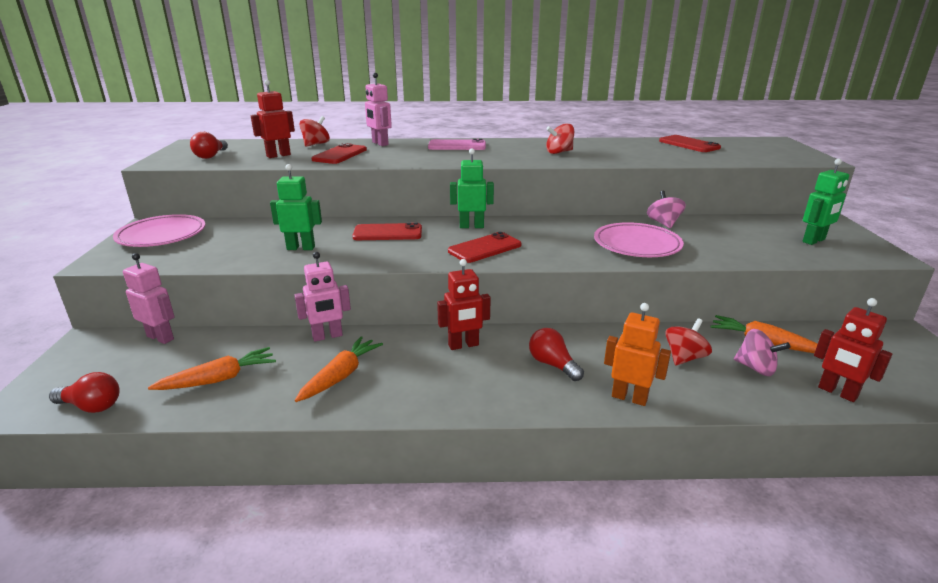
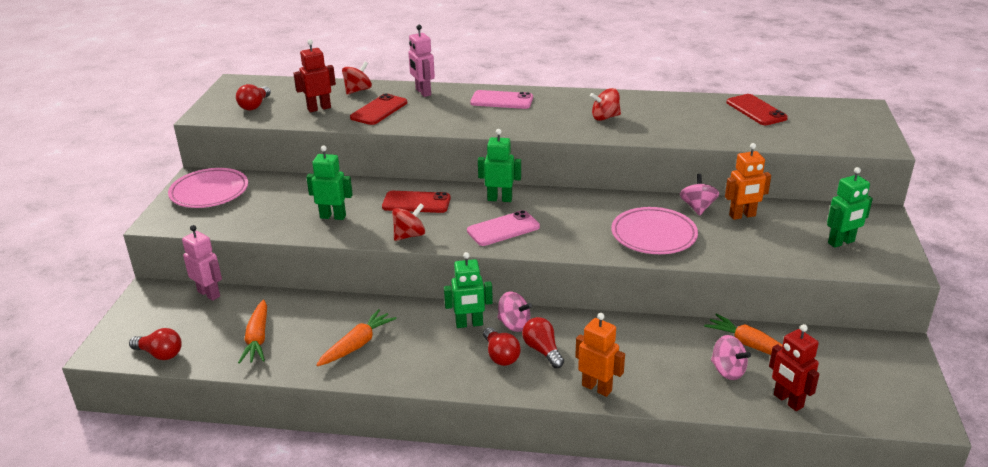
camera: 10 degrees right, 5 degrees up
orange carrot [148,347,276,390] -> orange carrot turned 105 degrees clockwise [238,300,267,364]
pink robot [295,252,351,342] -> none
red robot [437,259,491,350] -> green robot [444,252,493,328]
red phone [448,232,522,263] -> pink phone [467,210,540,246]
red spinning top [665,318,712,366] -> red spinning top moved to [392,203,425,241]
none -> red light bulb [483,327,521,366]
none -> pink spinning top [497,291,532,332]
none -> orange robot [725,143,771,220]

